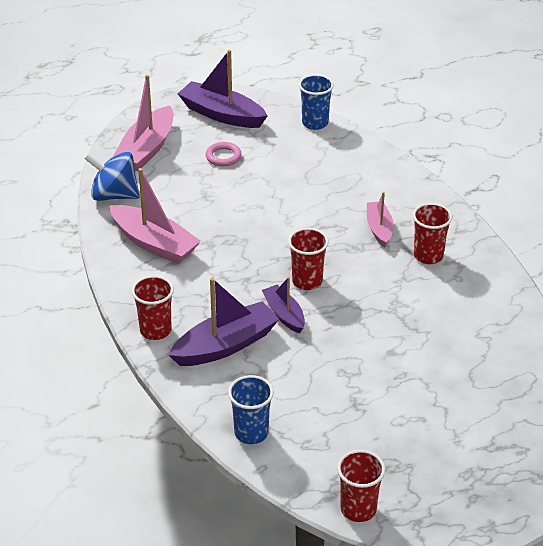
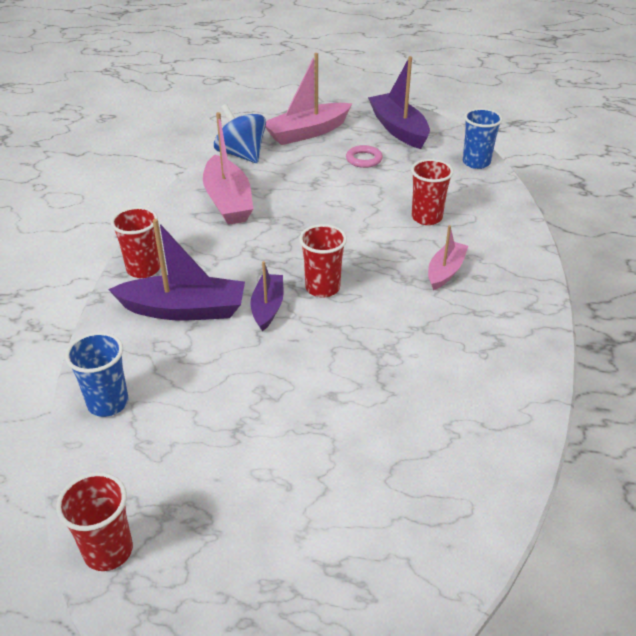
camera: 35 degrees right, 0 degrees up
red cup [413,203,452,264] -> red cup moved to [411,159,454,225]

